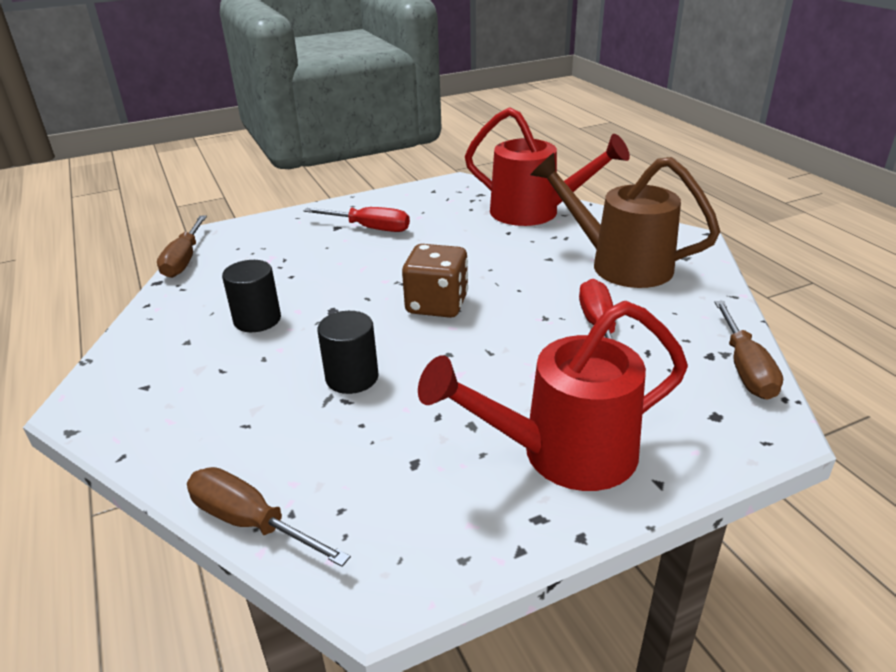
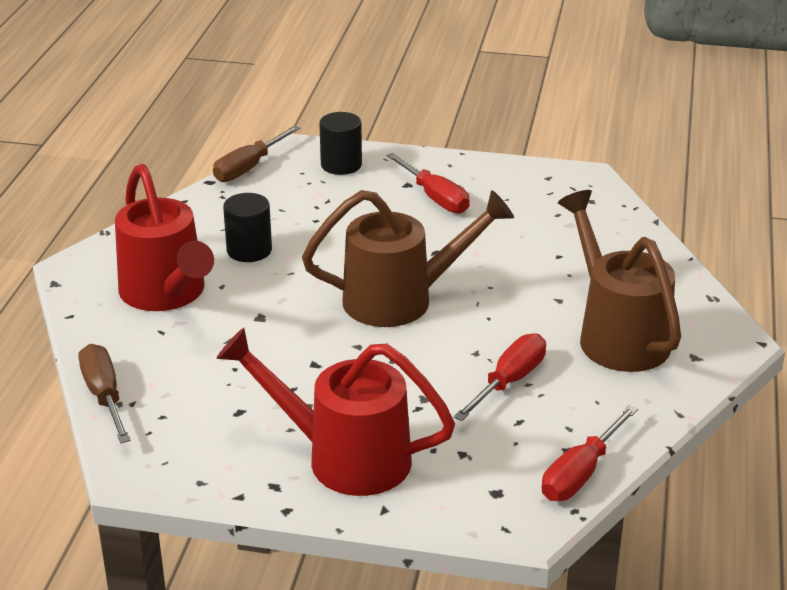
camera: 35 degrees right, 0 degrees up
black cylinder [317,311,379,394] -> black cylinder moved to [319,112,362,175]
brown dice [402,244,468,318] -> brown watering can [302,190,514,327]
red watering can [465,107,630,226] -> red watering can moved to [115,164,214,311]
brown screwdriver [714,301,783,400] -> red screwdriver [542,405,638,501]

